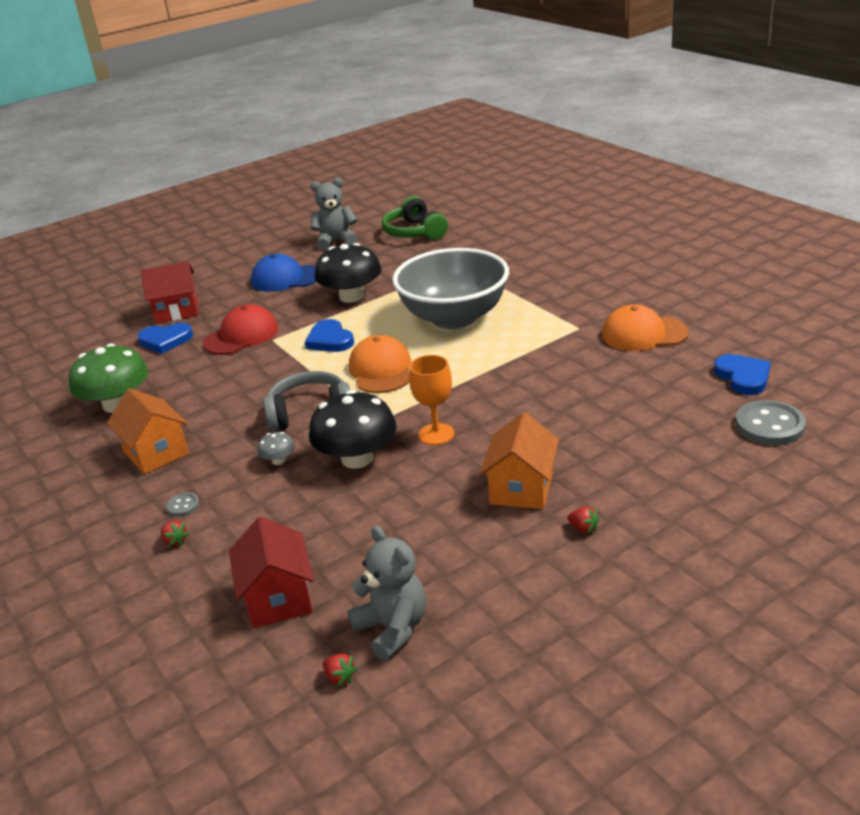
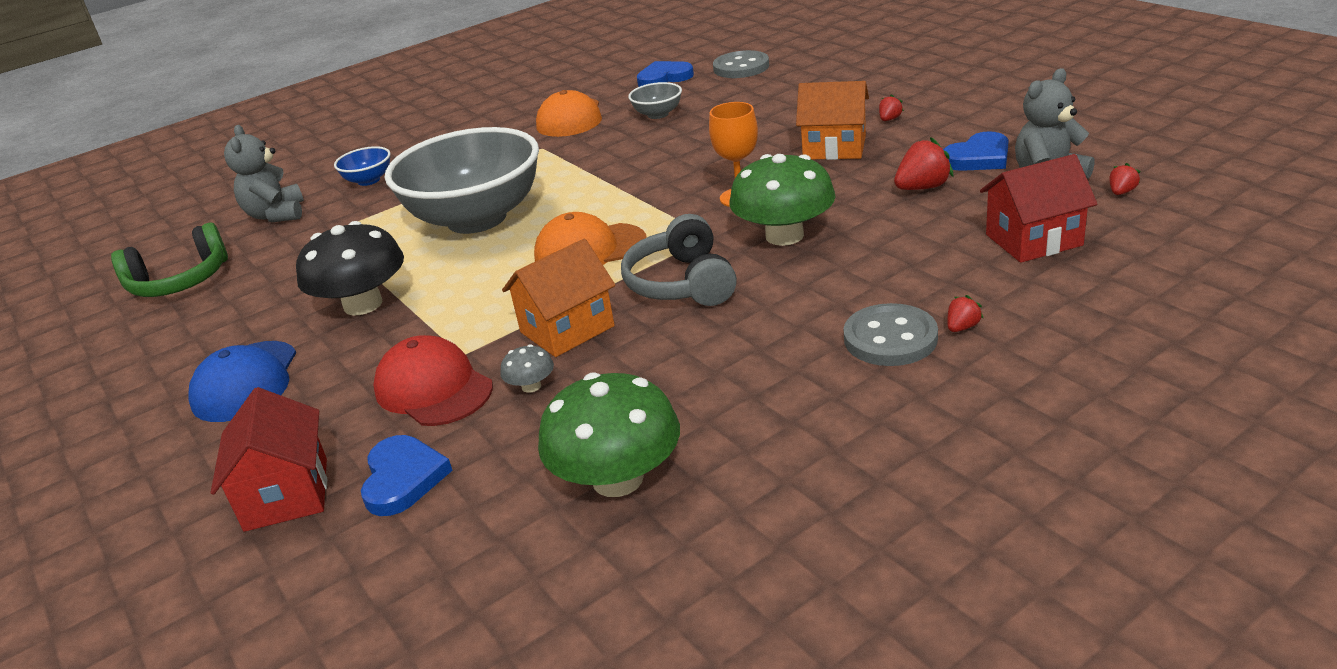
camera: 90 degrees left, 0 degrees up
orange house [107,388,189,474] -> orange house moved to [502,239,615,357]
grey button [166,493,199,517] -> grey button [844,303,938,366], size x2.08
grey mushroom [257,432,295,465] -> grey mushroom moved to [501,344,554,393]
blue heart [305,319,354,352] -> blue heart moved to [943,131,1009,171]
black mushroom [309,390,397,469] -> green mushroom [729,154,836,246]
grey teddy bear [310,178,358,251] -> grey teddy bear moved to [224,125,304,222]
none -> blue bowl [334,146,391,186]
none -> grey bowl [628,82,682,119]
none -> red strawberry [894,137,954,190]

